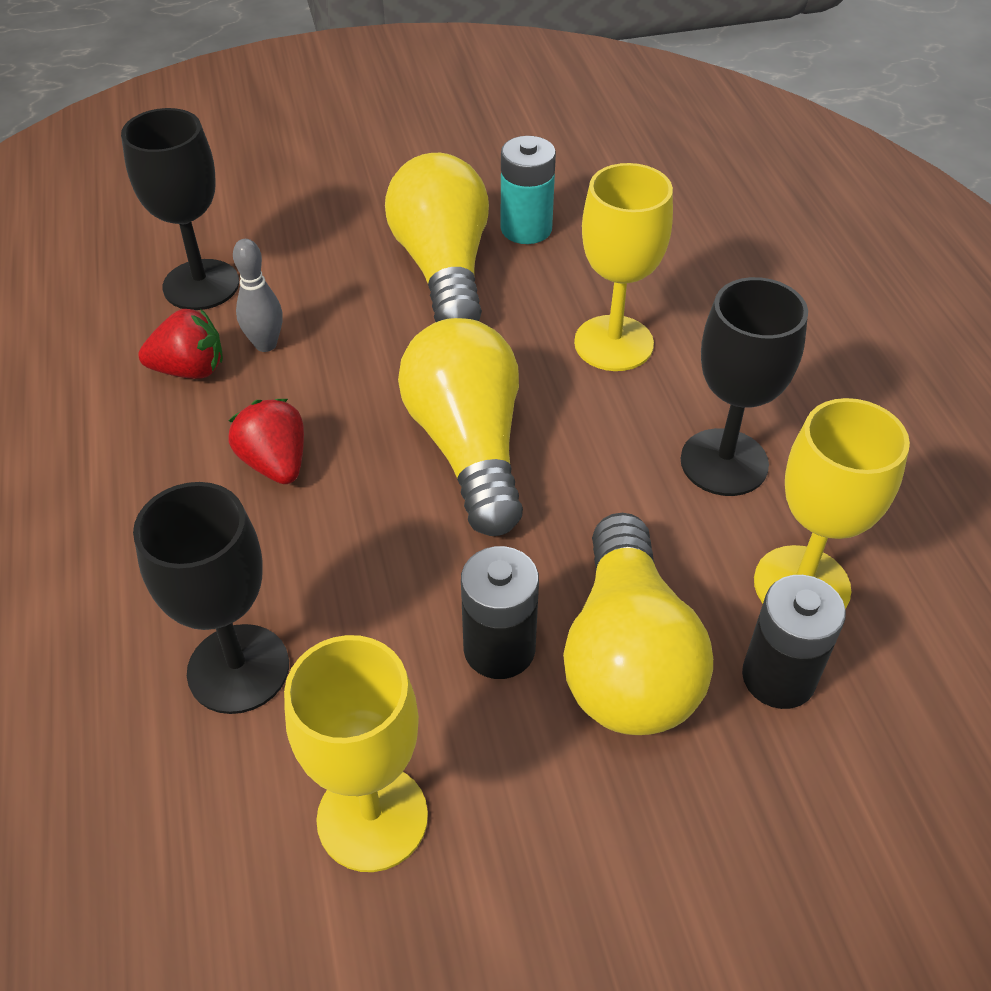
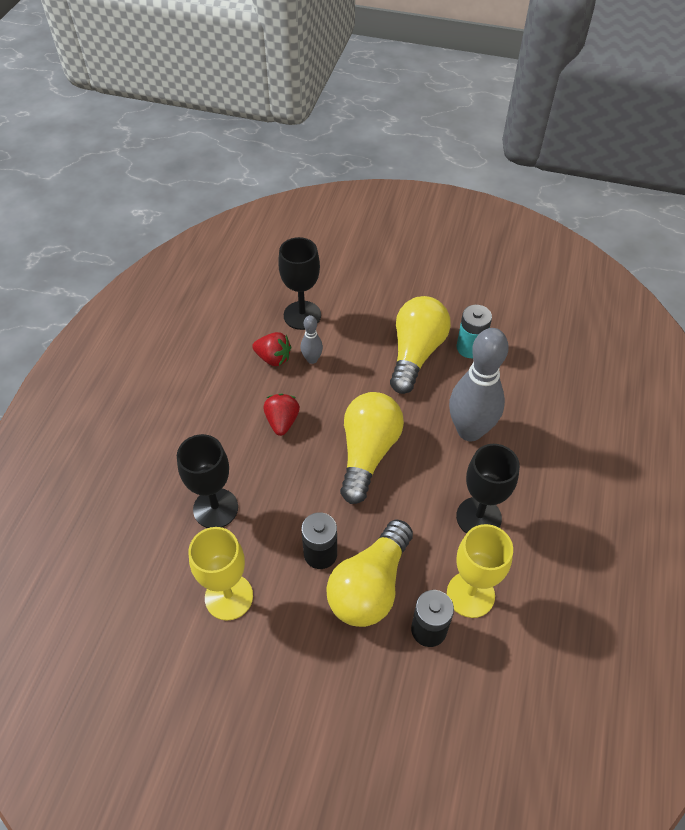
camera: 30 degrees right, 5 degrees up
yellow goblet [574,163,673,371] -> grey bowling pin [449,328,508,441]

